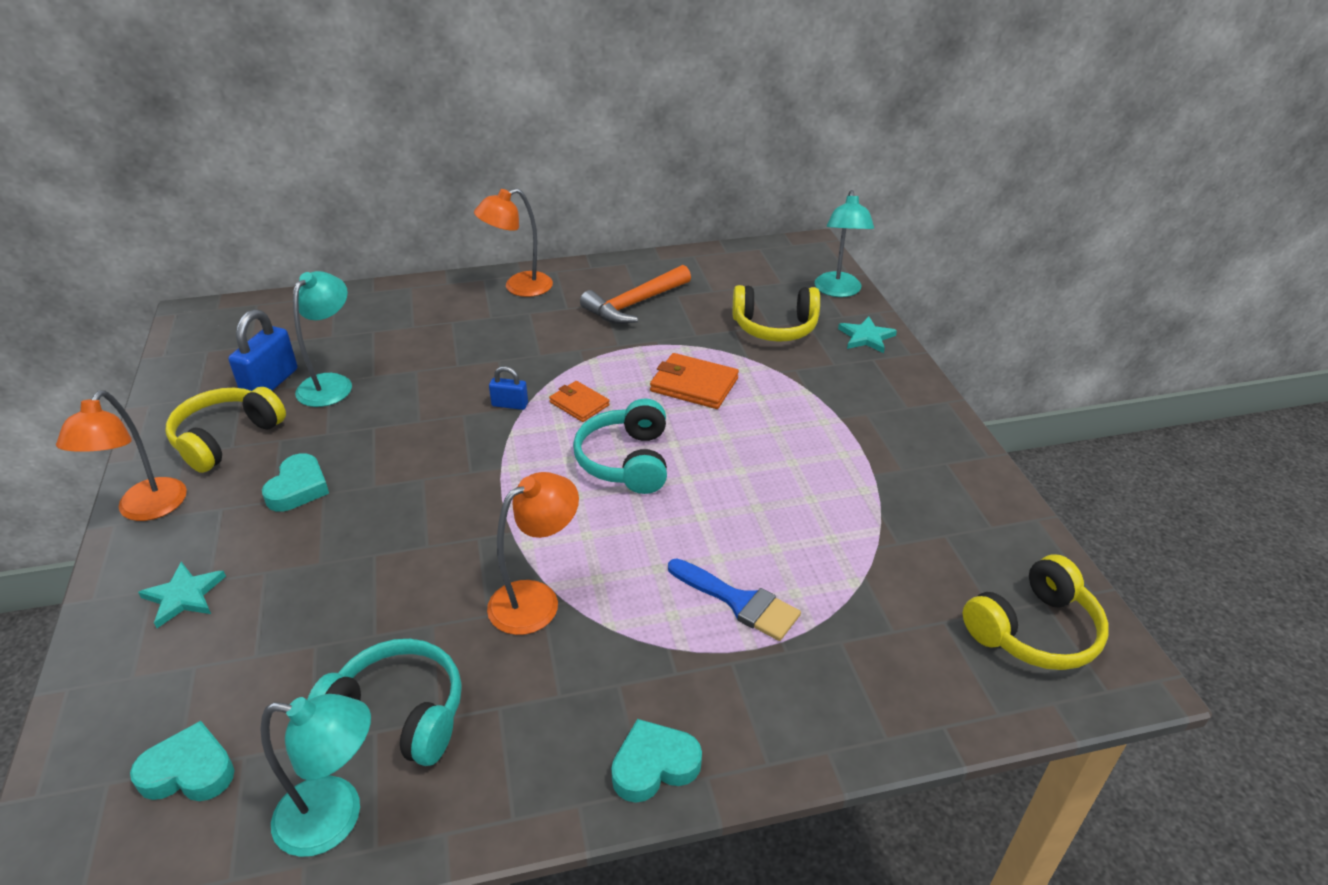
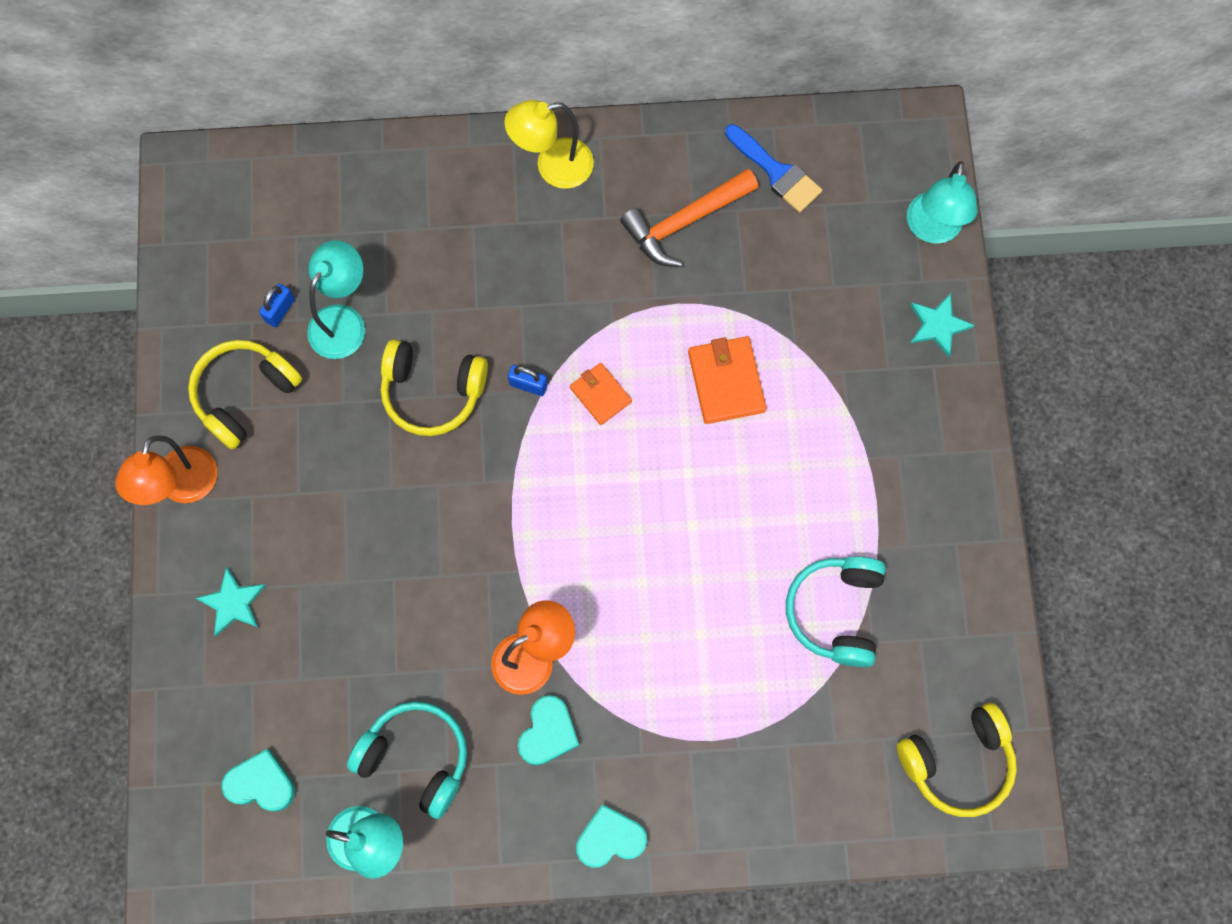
camera: 10 degrees right, 35 degrees up
blue padlock [228,309,297,391] -> blue padlock [259,284,295,327], size x0.55
turquoise heart [262,453,329,512] -> turquoise heart moved to [518,695,579,765]
orange lamp [474,188,553,297] -> yellow lamp [505,100,594,189]
turquoise headphones [573,399,667,494] -> turquoise headphones moved to [786,556,886,667]
orange wallet [650,353,739,409] -> orange wallet turned 45 degrees clockwise [688,336,766,424]
blue brush [668,558,801,641] -> blue brush moved to [725,124,822,213]
yellow headphones [733,285,820,342] -> yellow headphones moved to [381,339,488,436]

